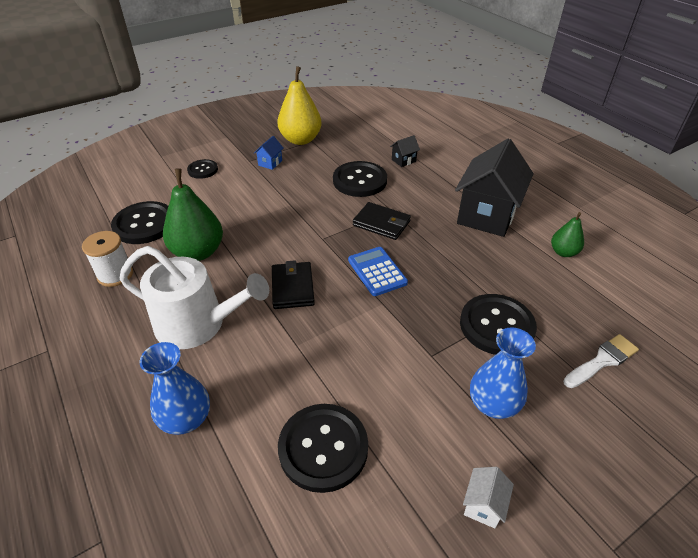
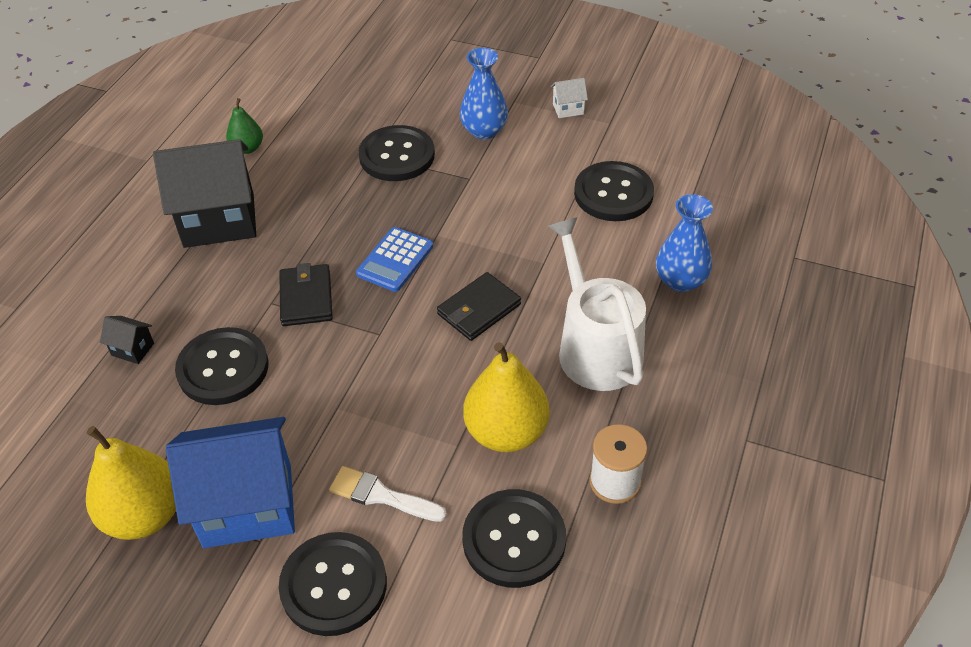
camera: 125 degrees left, 5 degrees up
green pear [163,168,223,261] -> yellow pear [463,342,549,452]
black button [187,159,218,179] -> black button [279,532,387,636], size x1.78
blue house [254,136,284,170] -> blue house [166,417,295,548], size x2.48
white brush [563,334,639,388] -> white brush moved to [329,466,447,522]

